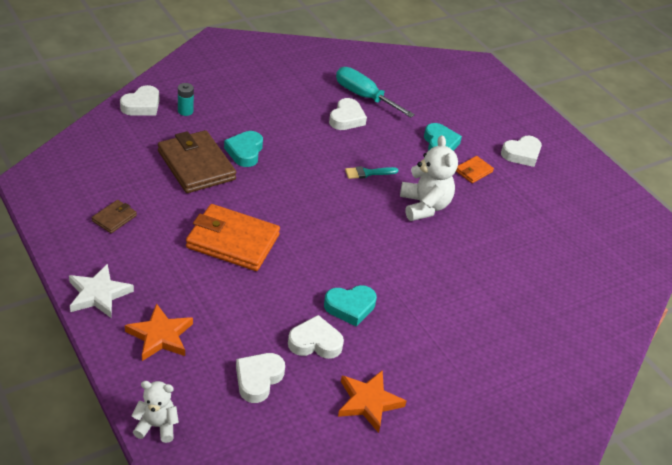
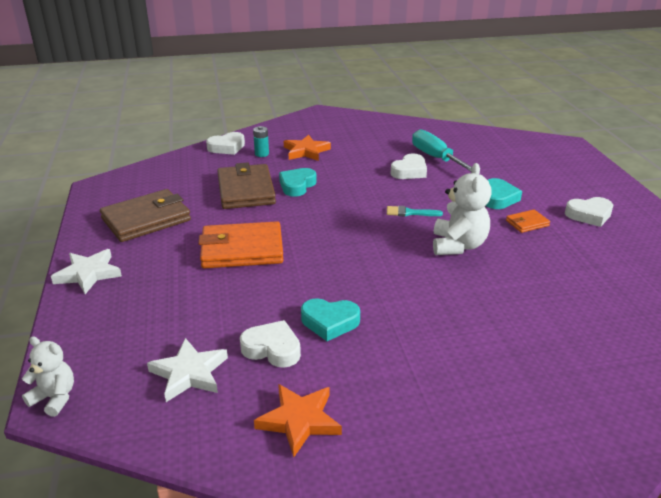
camera: 25 degrees right, 10 degrees down
brown wallet [92,200,137,233] -> brown wallet [100,189,191,242], size x2.15
orange star [125,303,193,361] -> orange star moved to [284,135,331,161]
orange wallet [186,204,280,271] -> orange wallet turned 45 degrees counterclockwise [198,221,283,268]
white heart [236,353,285,403] -> white star [147,338,228,402]

